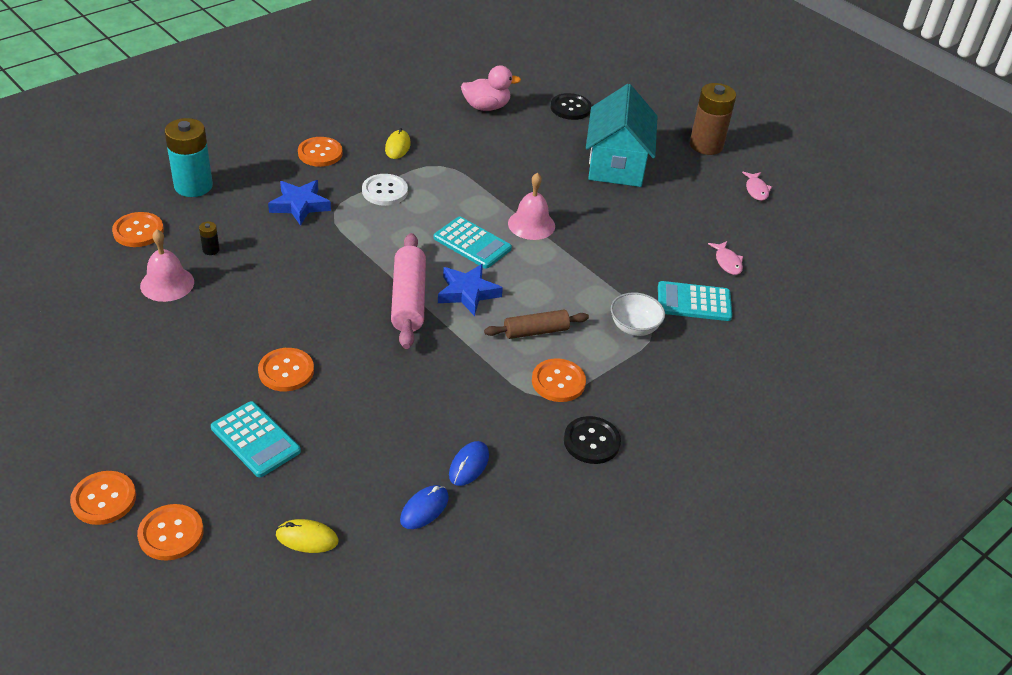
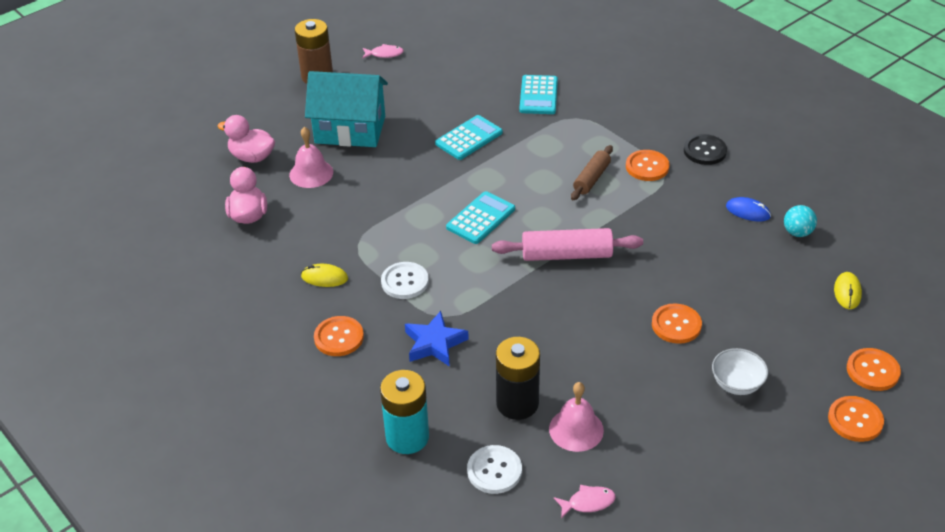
camera: 85 degrees left, 0 degrees up
orange button [112,212,164,247] -> white button [467,445,522,494]
black battery [199,222,220,255] -> black battery [496,337,540,420], size x2.41
turquoise calculator [211,401,301,477] -> turquoise calculator moved to [435,115,503,160]
blue mouse [400,485,449,529] -> turquoise ball [784,205,817,237]
blue star [438,264,503,316] -> none
brown rolling pin [484,310,589,339] -> brown rolling pin turned 45 degrees clockwise [571,145,613,200]
pink bell [508,173,555,240] -> pink bell moved to [289,127,333,188]
black button [551,93,592,120] -> pink duck [217,115,275,163]
white bowl [611,292,665,336] -> white bowl moved to [712,348,768,395]
pink fish [708,241,743,275] -> pink fish moved to [554,485,616,518]

